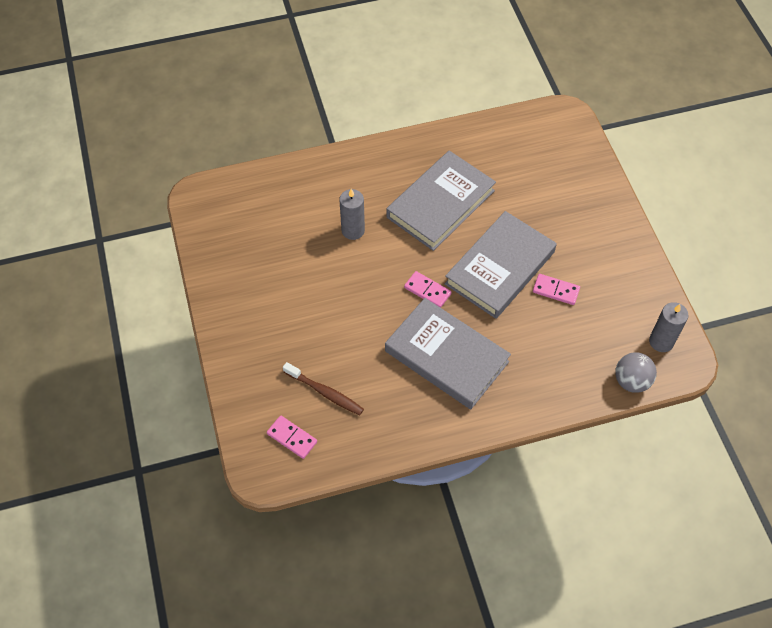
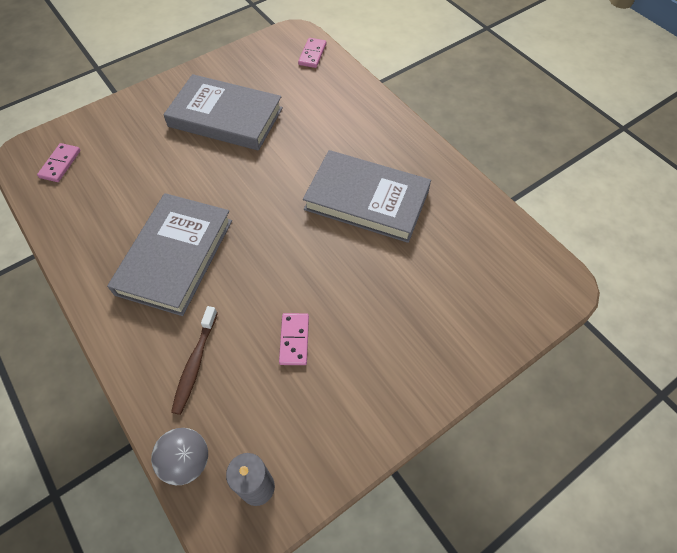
camera: 70 degrees right, 0 degrees up
brown toothbrush [283,362,364,415] -> brown toothbrush moved to [171,306,218,415]
grey candle [339,189,365,240] -> none
pink domino [404,271,452,308] -> pink domino moved to [298,38,326,68]
grey book [445,211,557,319] -> grey book moved to [163,74,283,151]

